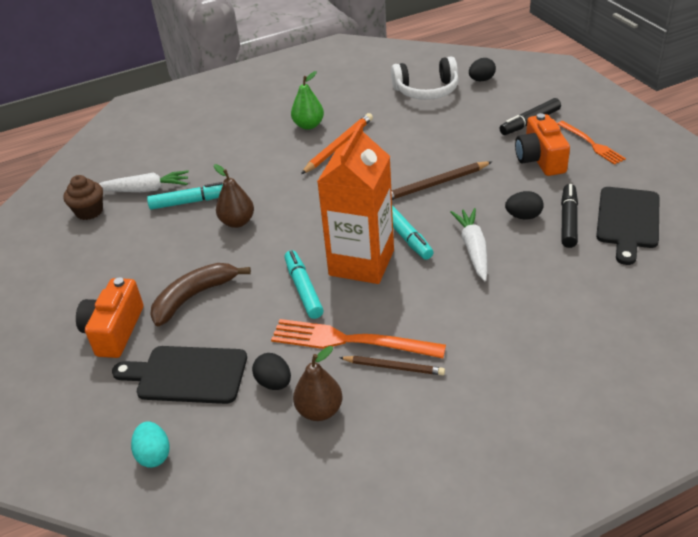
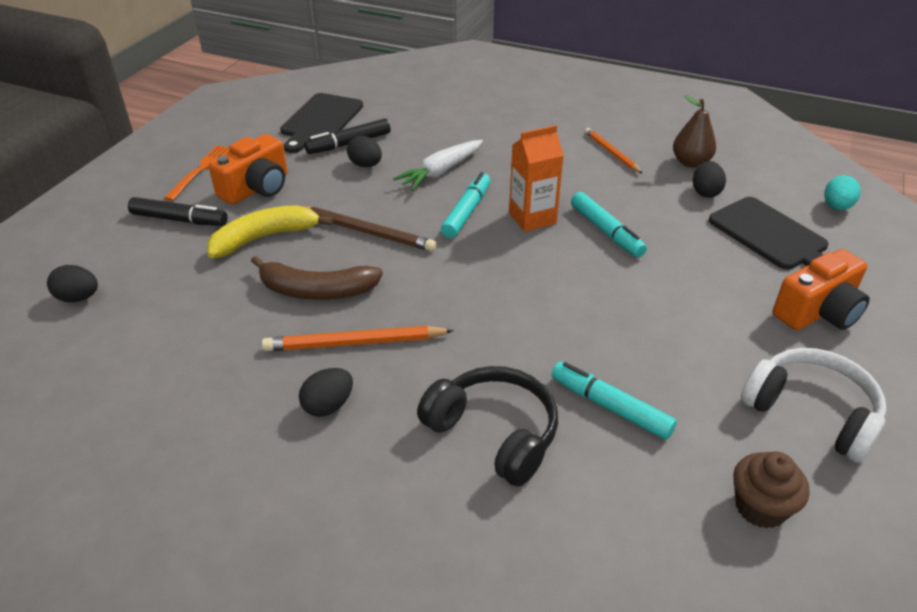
camera: 135 degrees left, 0 degrees up
white carrot [99,170,189,192] -> none
brown banana [150,263,251,326] -> brown banana moved to [251,256,383,300]
brown pear [214,164,254,228] -> none
orange fork [271,319,446,358] -> none
turquoise marker [284,250,324,319] -> turquoise marker turned 60 degrees counterclockwise [571,192,647,257]
green pear [291,71,324,130] -> black egg [299,368,353,417]
orange carton [317,123,394,284] -> orange carton [509,125,564,232], size x0.61
brown pencil [339,356,445,375] -> orange pencil [585,128,643,174]
white headphones [391,56,458,100] -> white headphones moved to [741,348,886,463]
black cutting board [596,187,660,265] -> black cutting board turned 135 degrees clockwise [280,93,363,153]
none -> yellow banana [207,205,334,258]
none -> black headphones [417,366,558,487]

